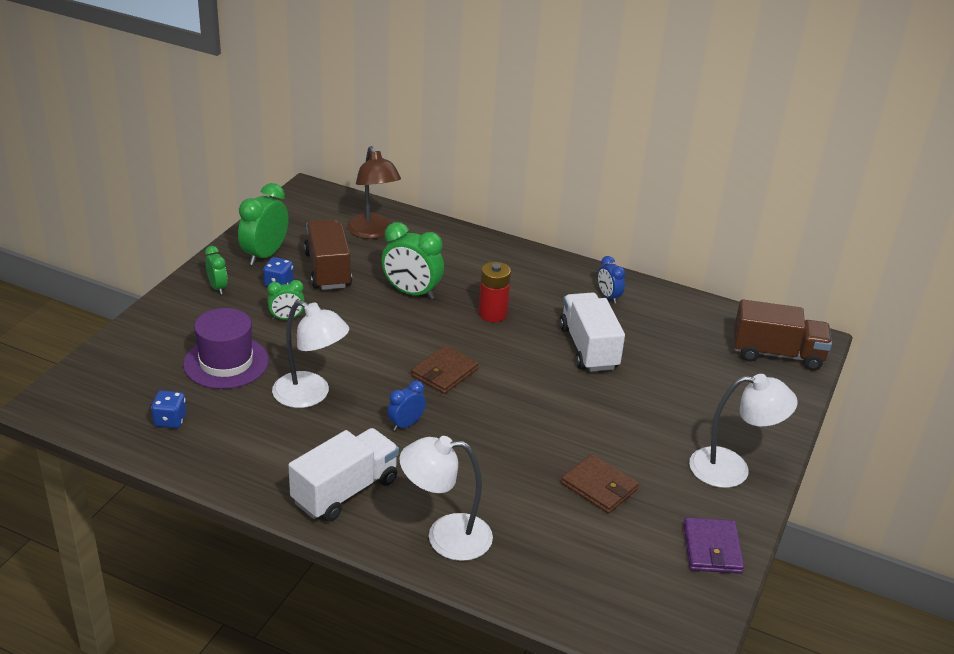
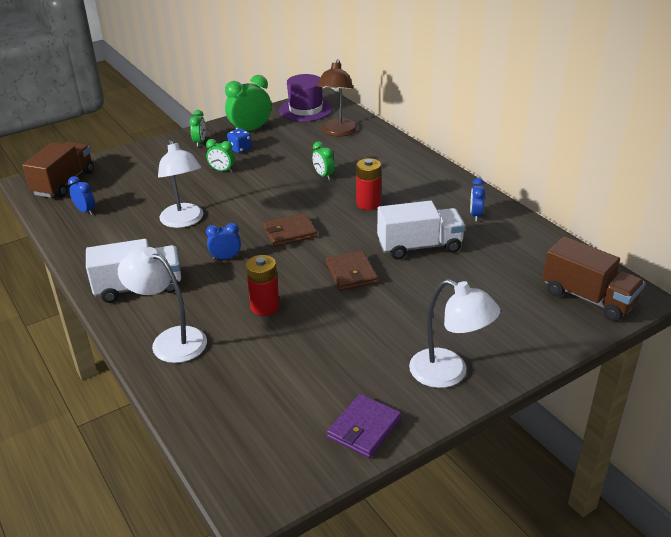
camera: 35 degrees right, 0 degrees up
blue dice [151,391,187,428] -> blue clock [68,176,95,215]
purple hat [183,308,269,389] -> purple hat moved to [279,74,333,122]
brown truck [304,219,352,290] -> brown truck moved to [22,142,94,198]
green clock [382,222,444,300] -> green clock [312,141,335,180], size x0.56
white truck [559,292,625,372] -> white truck turned 60 degrees clockwise [377,201,465,260]
brown wallet [561,454,639,514] -> brown wallet moved to [326,251,378,290]
none -> red battery [246,255,279,316]

